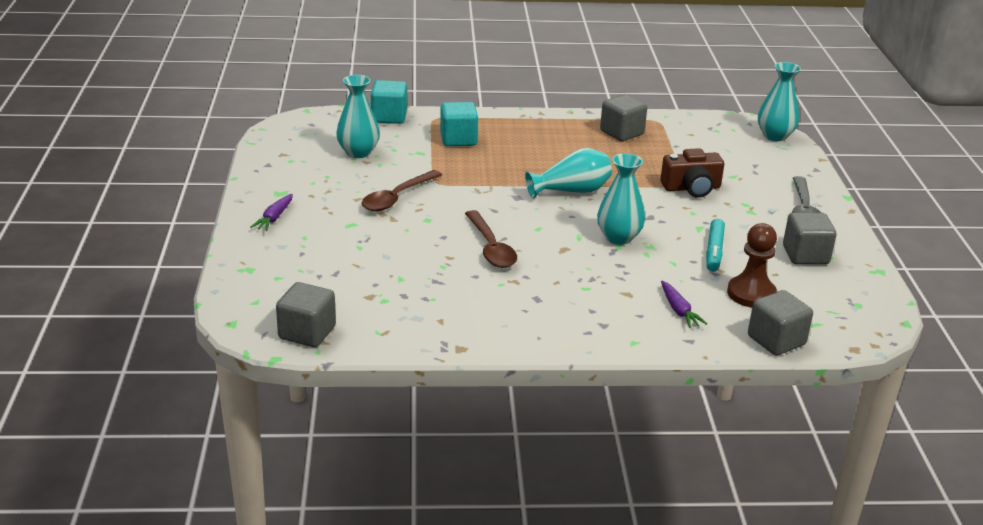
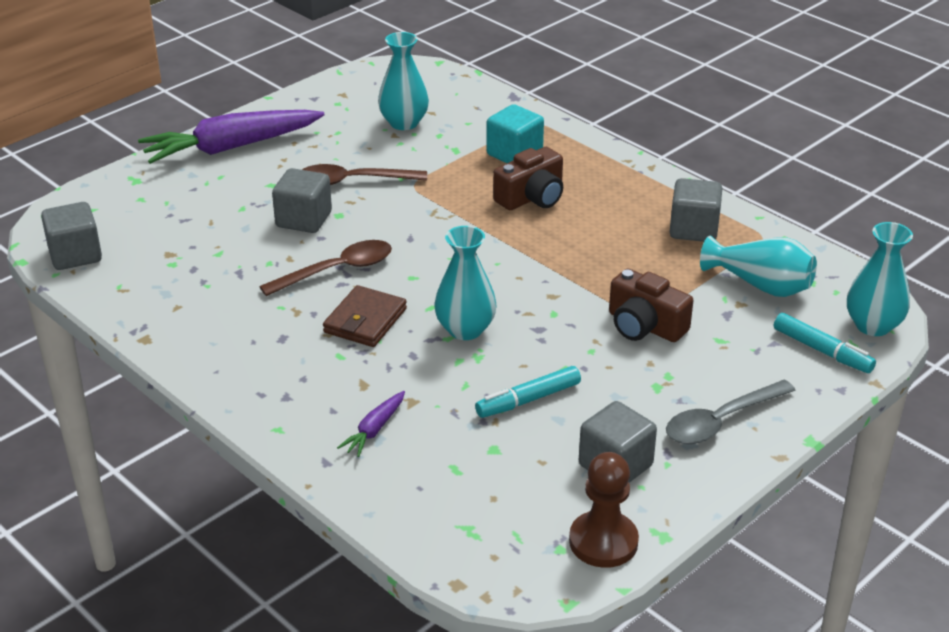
camera: 50 degrees right, 5 degrees up
purple carrot [250,194,293,231] -> purple carrot [138,110,325,164], size x2.29
turquoise cube [371,80,407,124] -> none
brown spoon [465,210,517,268] -> brown spoon turned 150 degrees counterclockwise [259,240,392,296]
turquoise vase [525,148,612,199] -> turquoise vase moved to [700,236,817,297]
brown pawn [727,223,777,307] -> brown pawn moved to [569,452,639,568]
grey cube [748,290,813,355] -> grey cube moved to [272,168,332,233]
none -> brown wallet [323,285,407,347]
none -> brown camera [493,147,563,210]
none -> turquoise marker [774,313,876,373]

